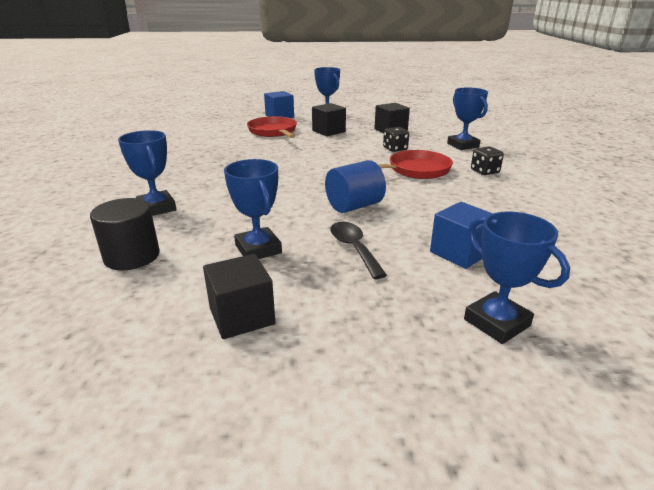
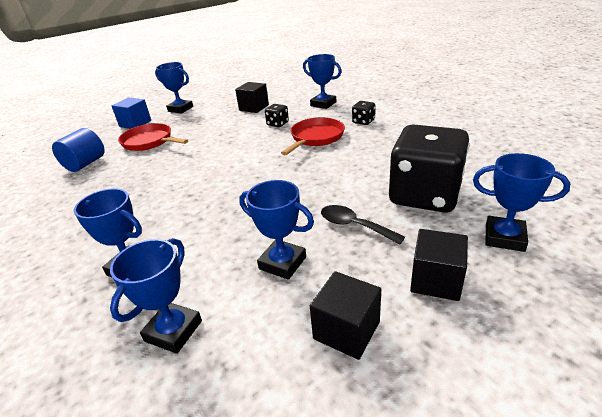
camera: 30 degrees left, 5 degrees up
black cylinder [90,198,160,270] -> blue trophy [110,238,202,354]
black cube [312,103,346,136] -> black cube moved to [410,229,468,301]
blue cylinder [325,160,386,213] -> blue cylinder moved to [52,128,105,172]
blue cube [430,202,493,269] -> black dice [389,124,469,213]

